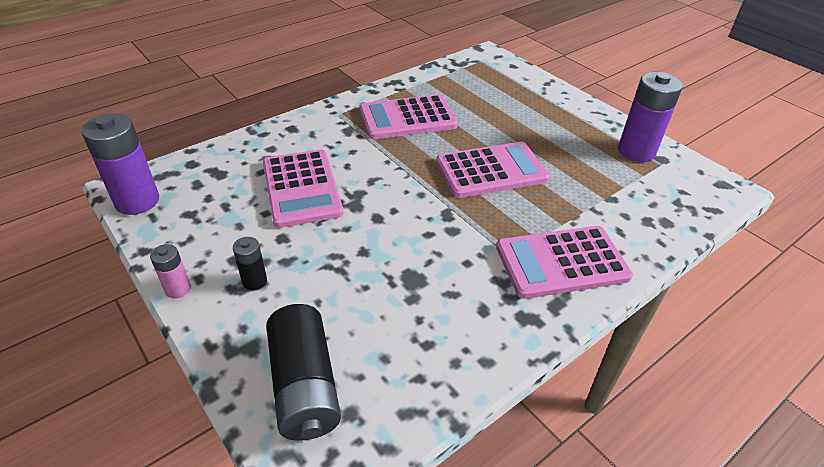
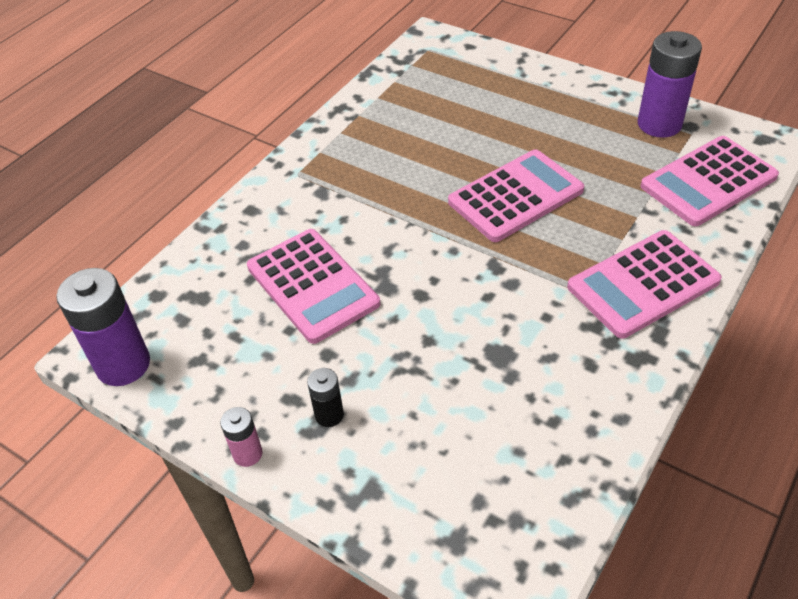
camera: 15 degrees left, 5 degrees up
black battery [266,304,341,441] -> none
pink calculator [360,94,458,139] -> pink calculator moved to [641,136,779,226]

